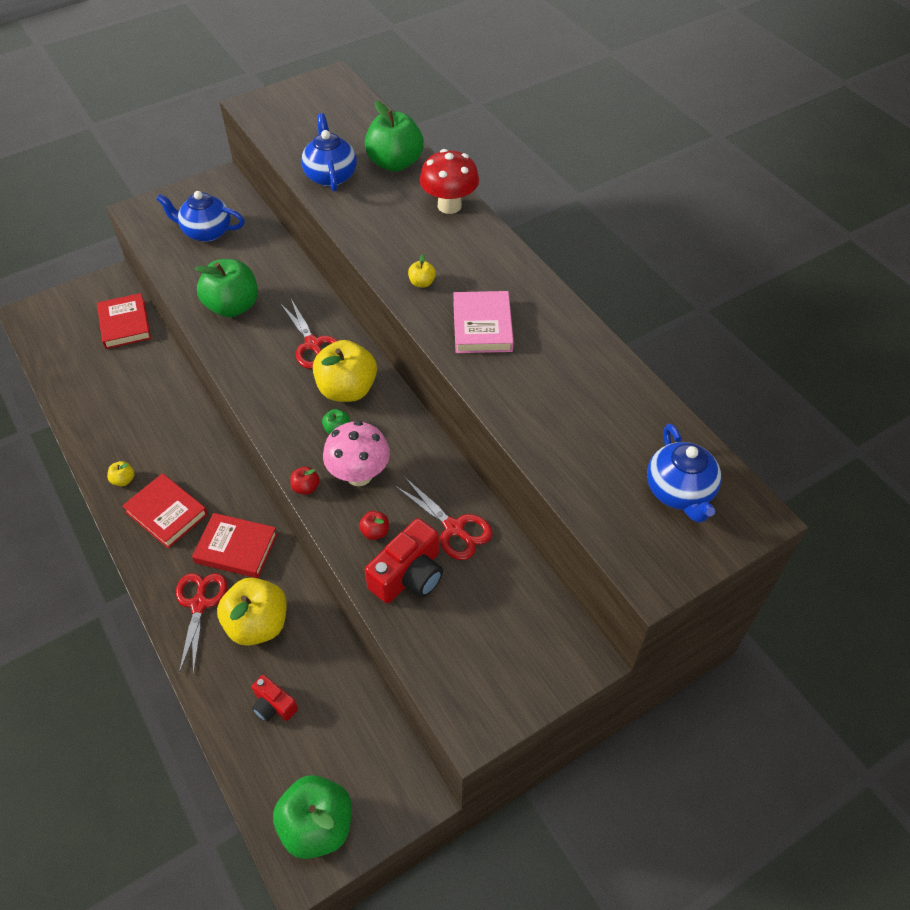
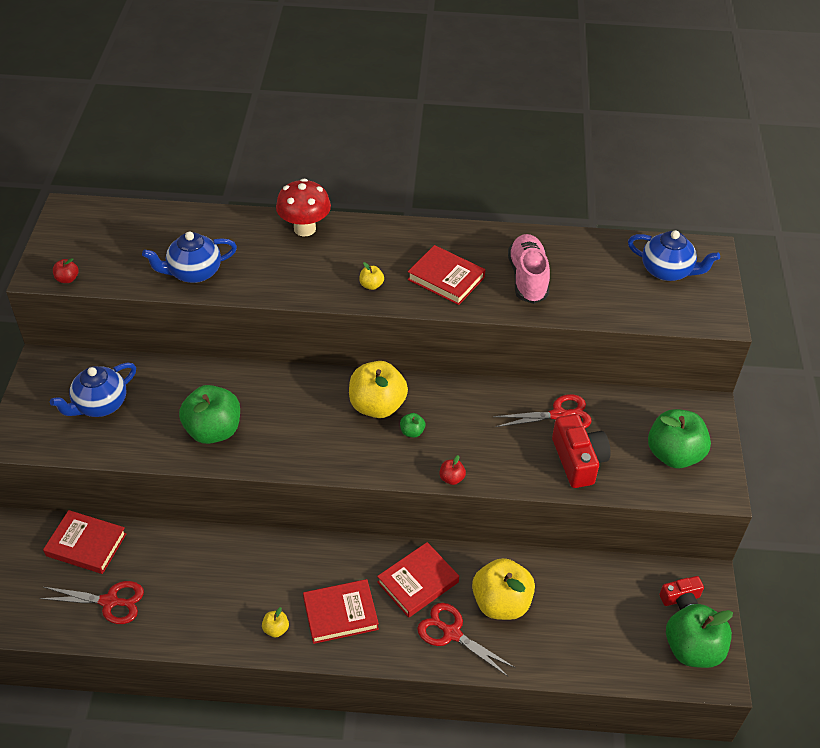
camera: 55 degrees left, 5 degrees down
red camera [252,675,298,722] -> red camera moved to [659,576,704,610]
red scissors [280,299,338,369] -> red scissors moved to [39,581,144,624]
blue teapot [301,113,357,192] -> blue teapot turned 45 degrees counterclockwise [142,232,237,283]
pink mushroom [323,421,390,486] -> none
red apple [359,511,389,540] -> red apple moved to [53,258,79,283]
green apple [365,101,424,172] -> green apple moved to [648,409,711,468]
pink book [453,291,514,353] -> red book [407,245,485,305]
none -> pink shoe [508,234,550,304]

